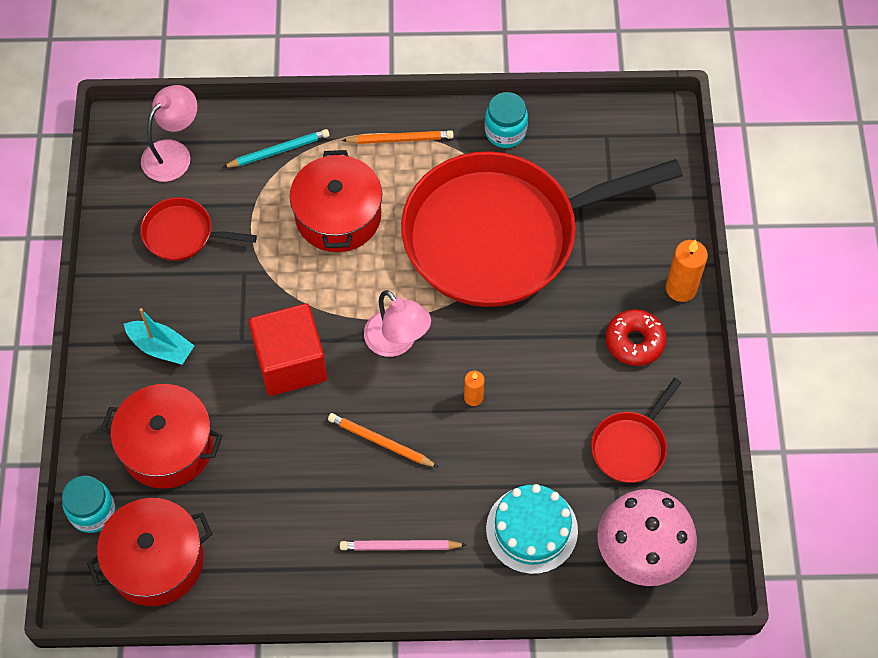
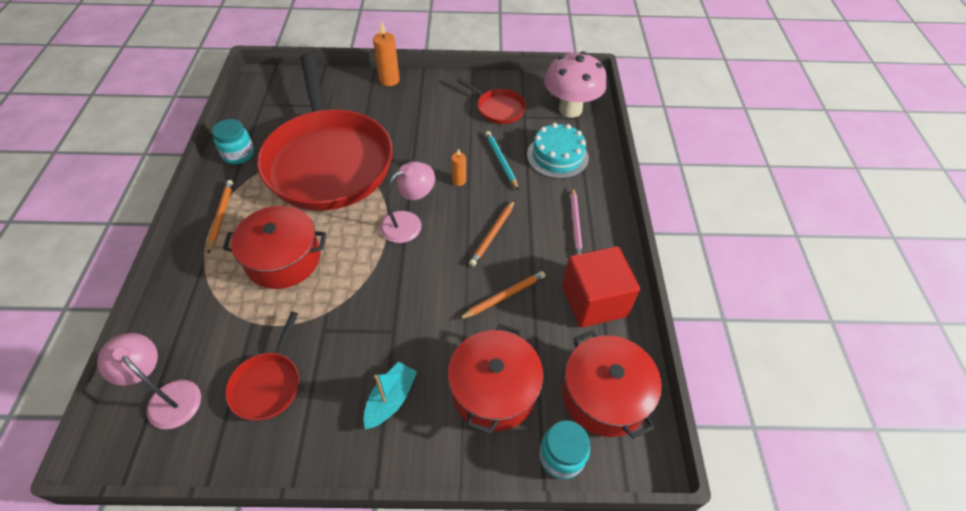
camera: 90 degrees left, 10 degrees down
turquoise pencil [222,129,329,168] -> turquoise pencil moved to [485,131,519,191]
red cube [249,304,327,396] -> red cube moved to [562,246,640,328]
red donut [606,309,666,366] -> none
none -> orange pencil [458,271,546,320]

